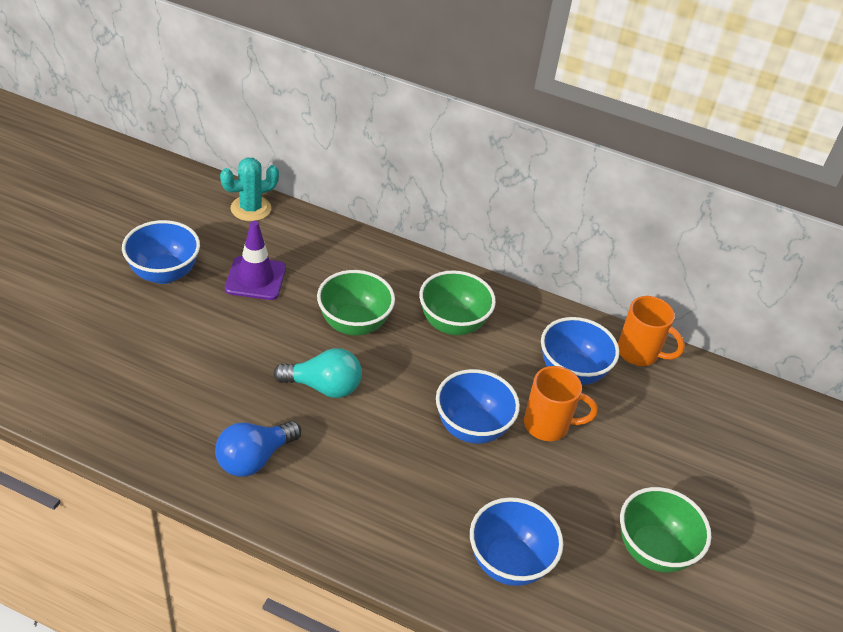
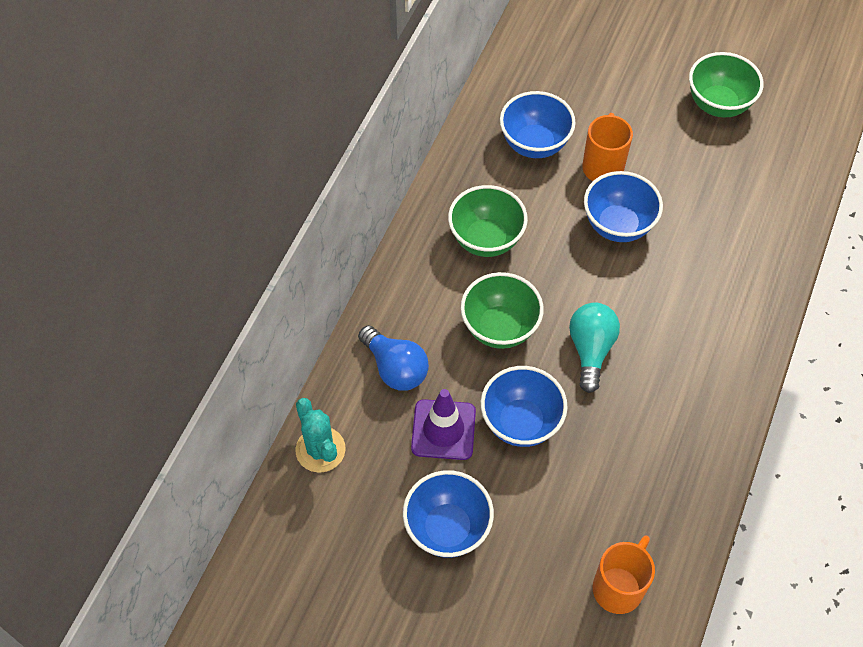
camera: 85 degrees left, 15 degrees up
blue light bulb [215,421,301,477] -> blue light bulb moved to [358,325,429,391]
blue bowl [470,497,563,586] -> blue bowl moved to [481,366,568,447]
orange mug [618,296,685,366] -> orange mug moved to [593,535,655,614]

